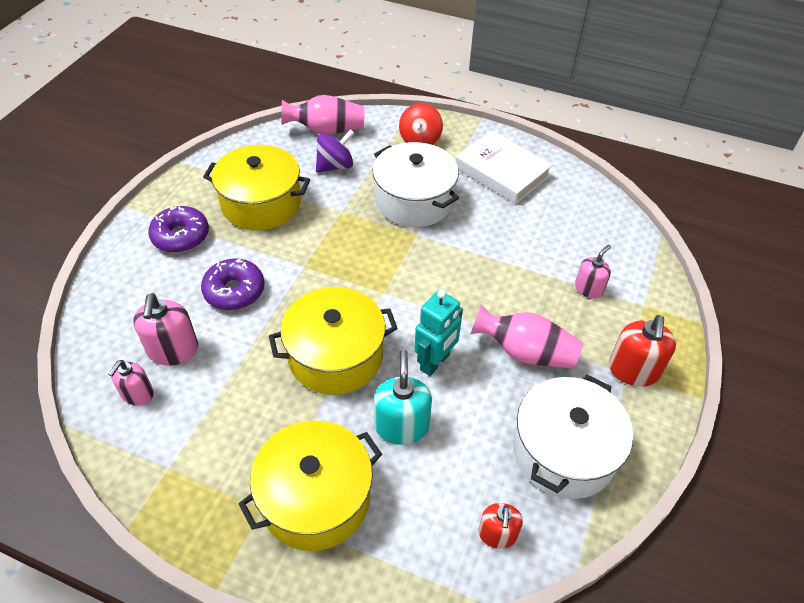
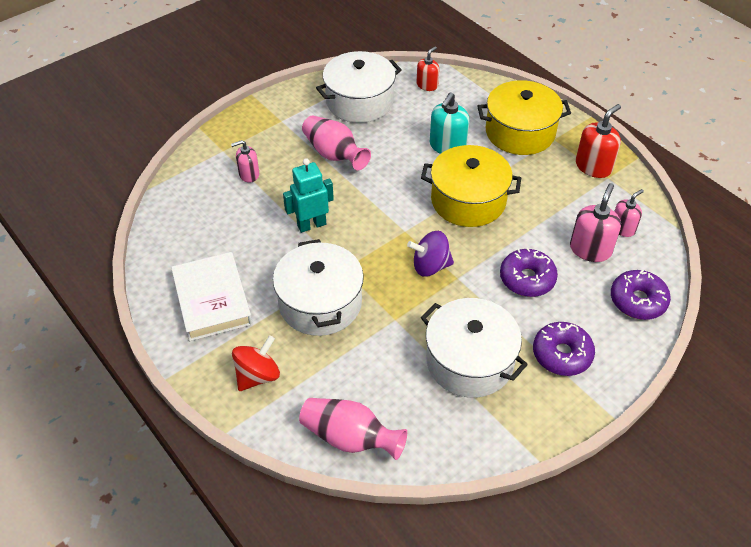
camera: 150 degrees left, 0 degrees up
yellow pot [203,145,310,231] -> white pot [421,298,528,398]
purple spinning top [316,129,354,173] -> purple spinning top moved to [407,231,454,277]
turquoise robot [414,290,463,376] -> turquoise robot moved to [283,158,334,233]
red soap dispenser [609,315,676,387] -> red soap dispenser moved to [576,104,621,178]
none -> purple donut [611,270,671,320]

